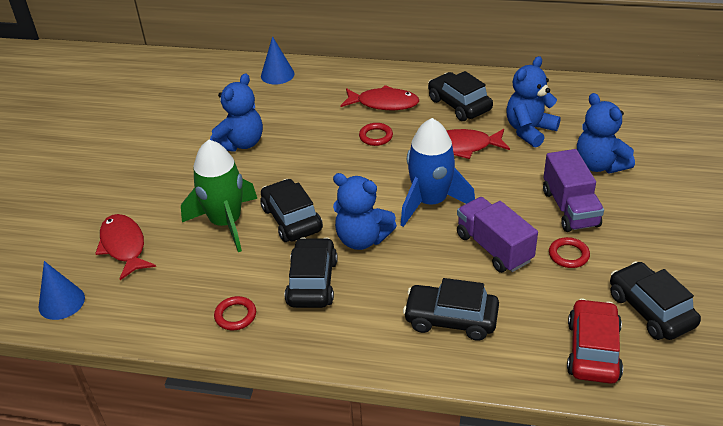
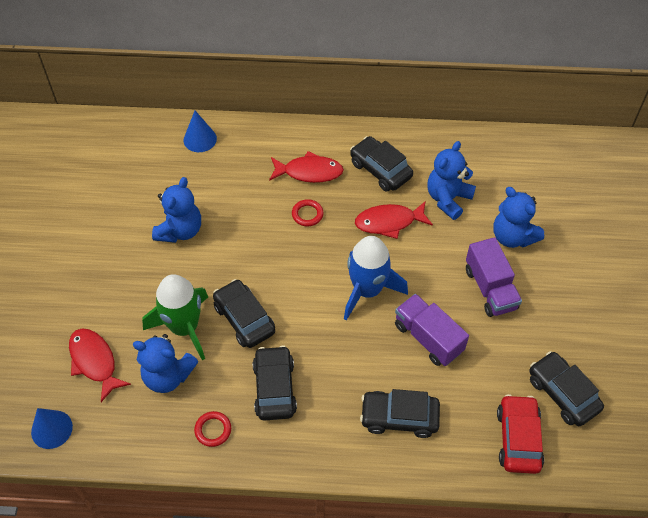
camera: 10 degrees left, 15 degrees up
blue teddy bear [333,173,397,250] -> blue teddy bear moved to [133,334,198,393]
red ring [549,237,590,268] -> none

